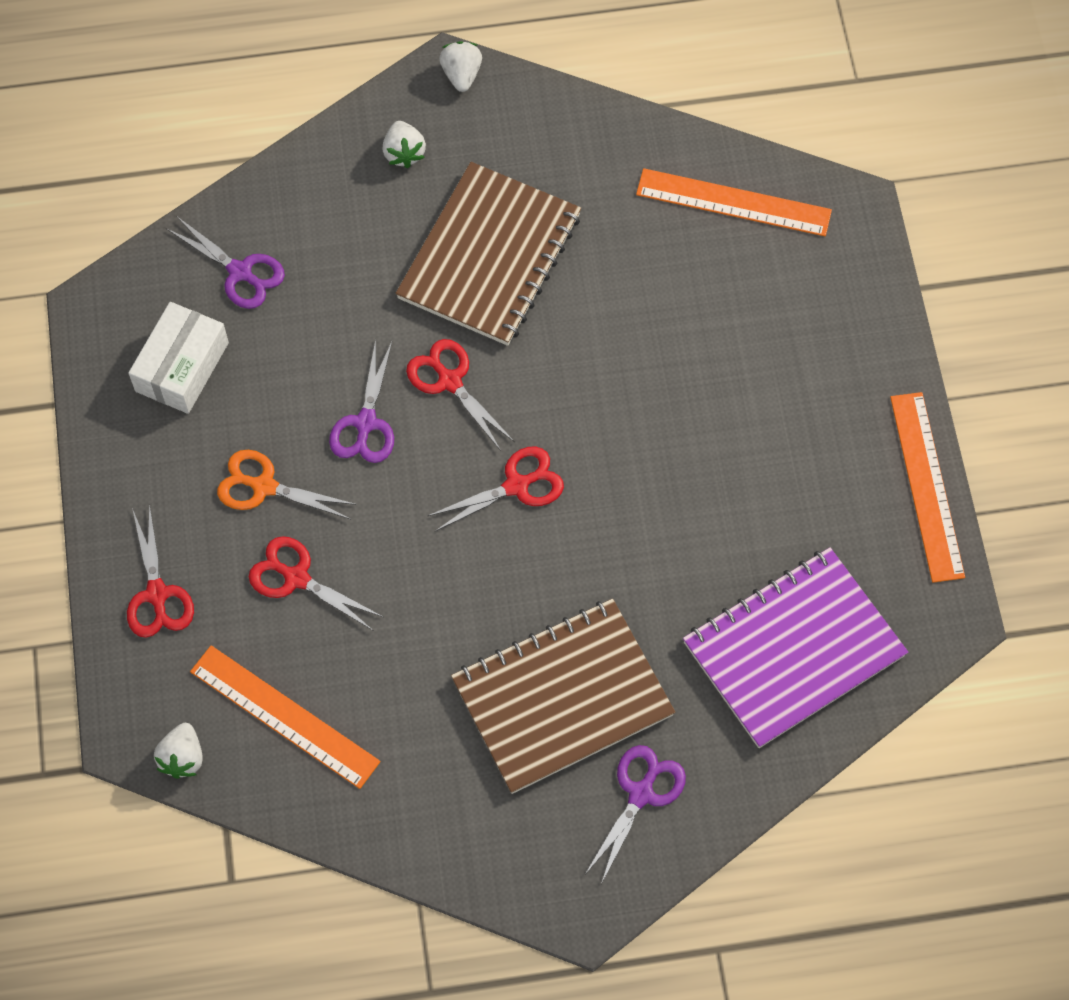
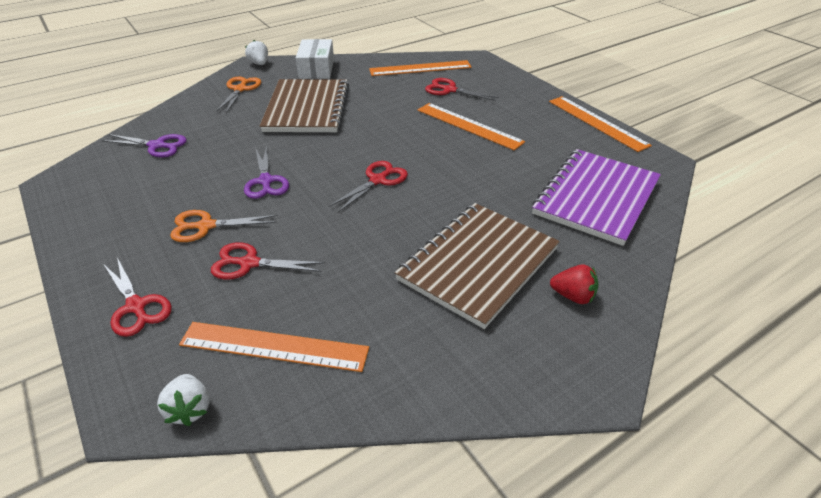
camera: 25 degrees left, 25 degrees down
white box [128,302,229,414] -> white box moved to [296,39,334,79]
white strawberry [382,121,426,168] -> orange scissors [216,76,261,113]
red scissors [406,339,515,451] -> red scissors moved to [425,78,499,101]
purple scissors [585,745,686,884] -> red strawberry [550,264,599,304]
none -> orange ruler [417,103,525,150]

